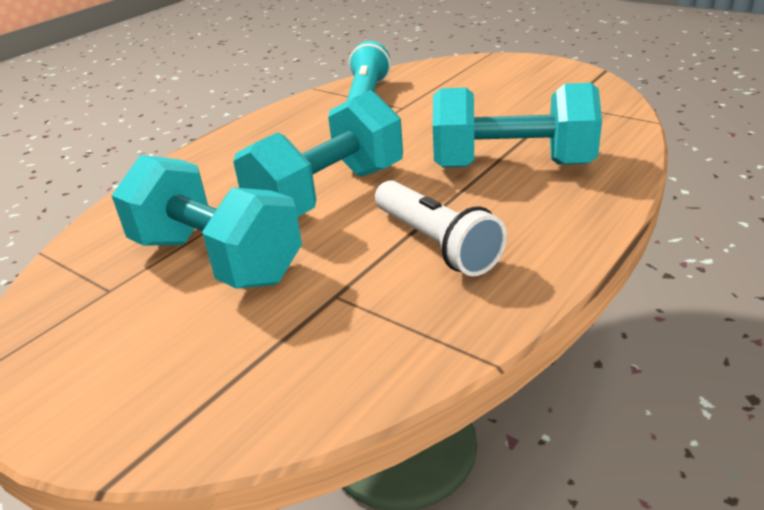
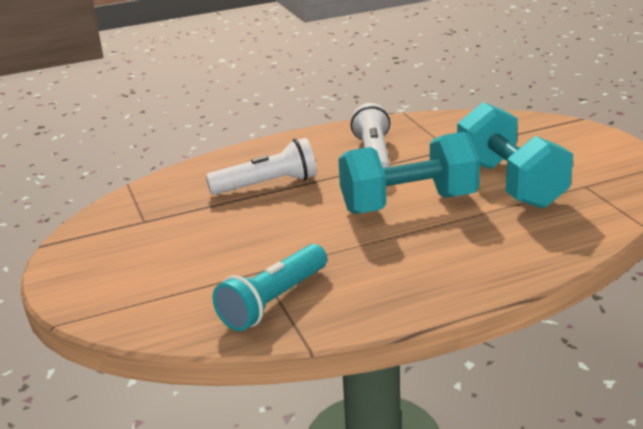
camera: 150 degrees left, 5 degrees down
turquoise dumbbell [433,83,602,168] -> white flashlight [206,138,317,195]

